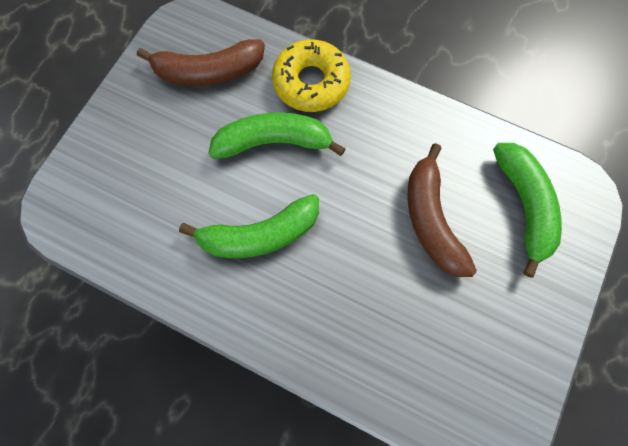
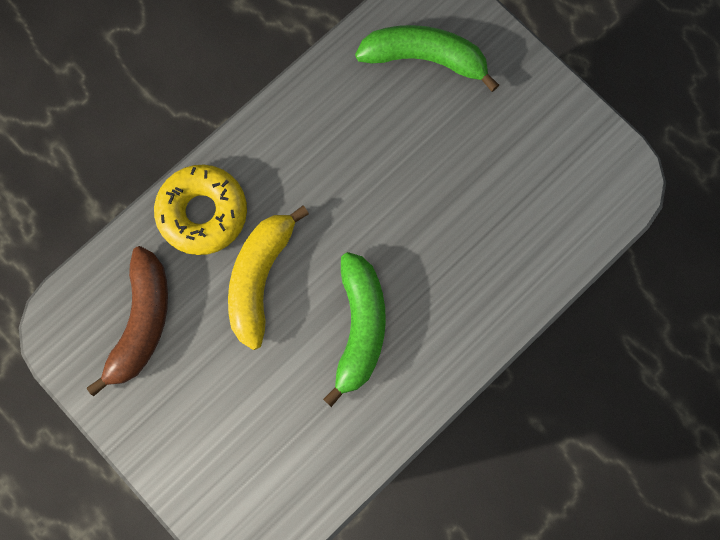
camera: 70 degrees left, 5 degrees up
green banana [209,112,346,159] -> yellow banana [228,206,309,350]
brown banana [408,143,477,277] -> none

